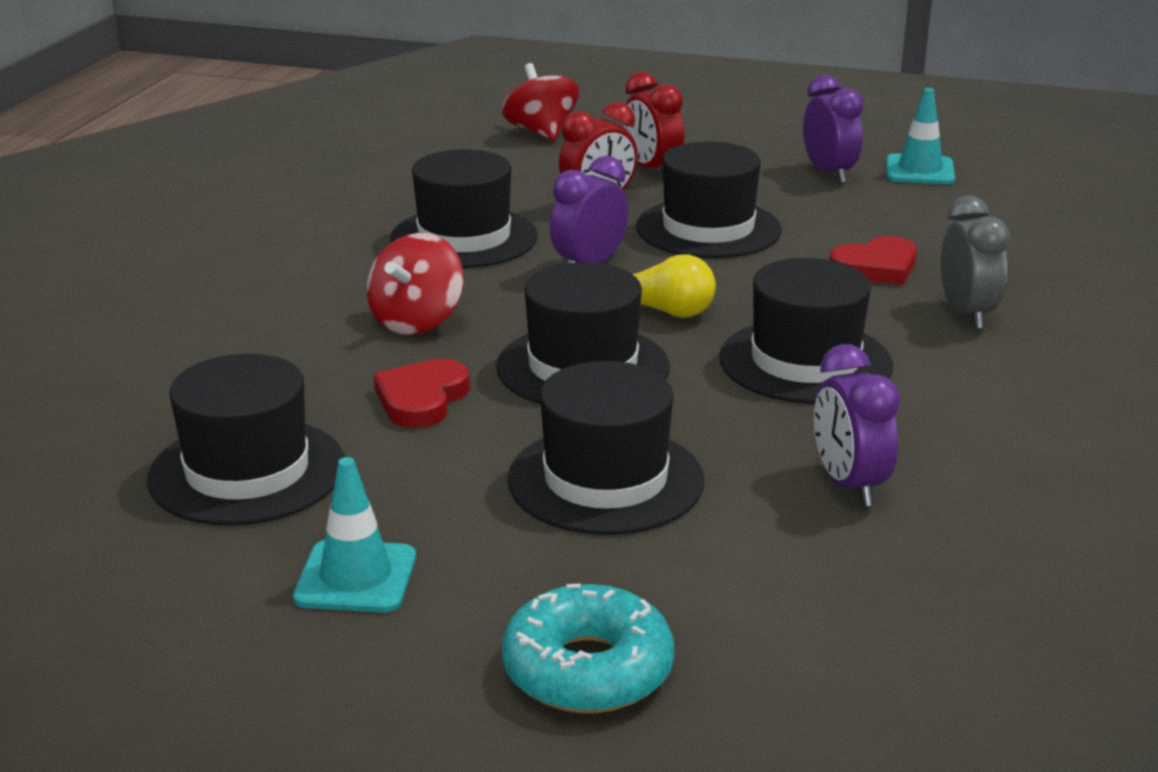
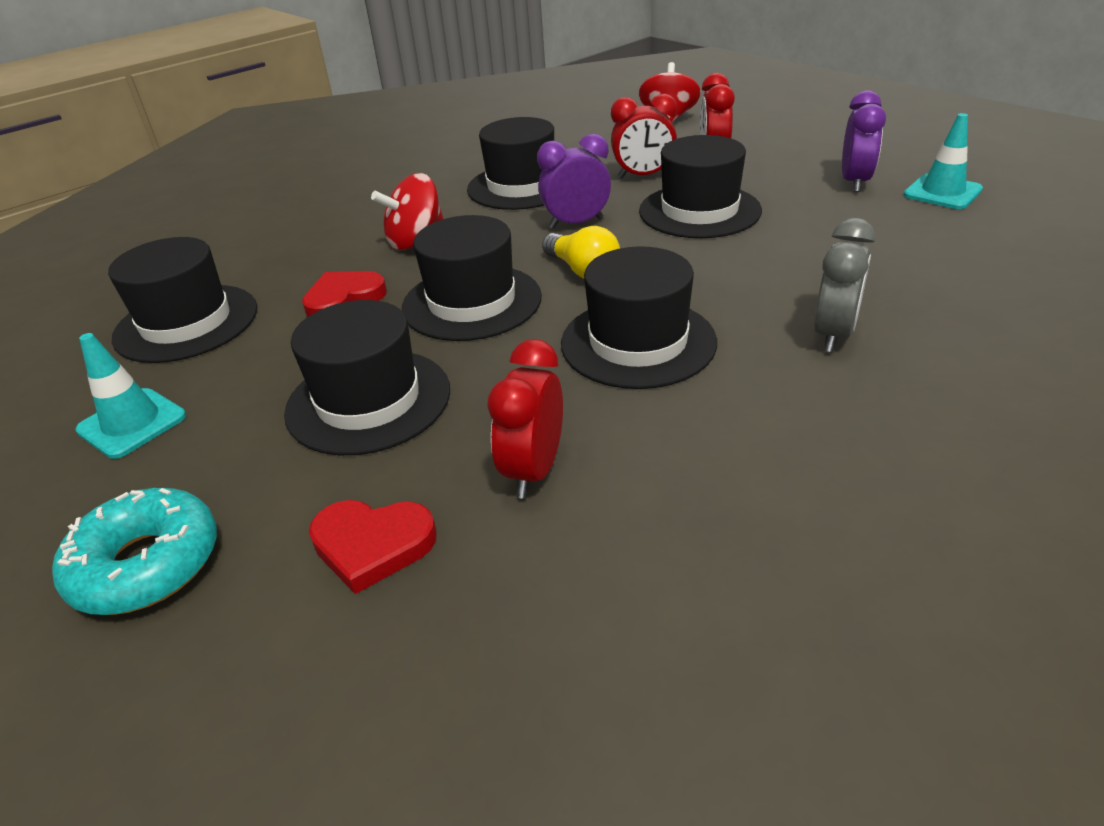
camera: 35 degrees right, 10 degrees up
purple clock [814,344,900,507] -> red clock [488,339,563,499]
red heart [829,236,917,285] -> red heart moved to [309,500,437,594]

